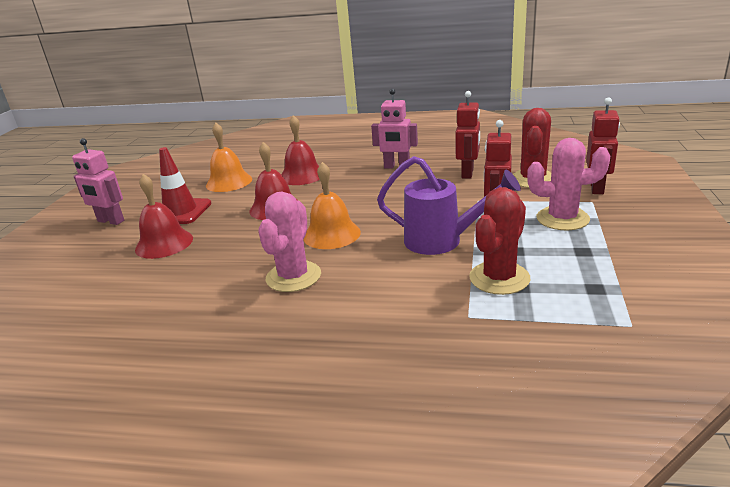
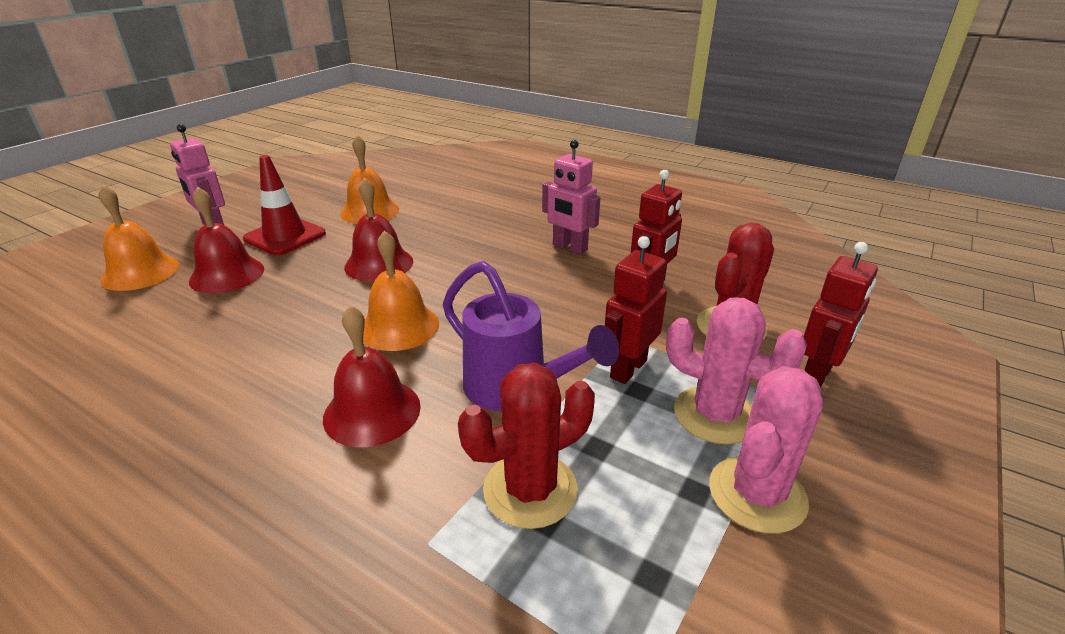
camera: 20 degrees right, 5 degrees up
pink cactus [258,191,321,292] -> pink cactus moved to [709,366,823,534]
red bell [281,115,320,185] -> red bell moved to [323,305,421,447]
none -> orange bell [99,185,179,291]

